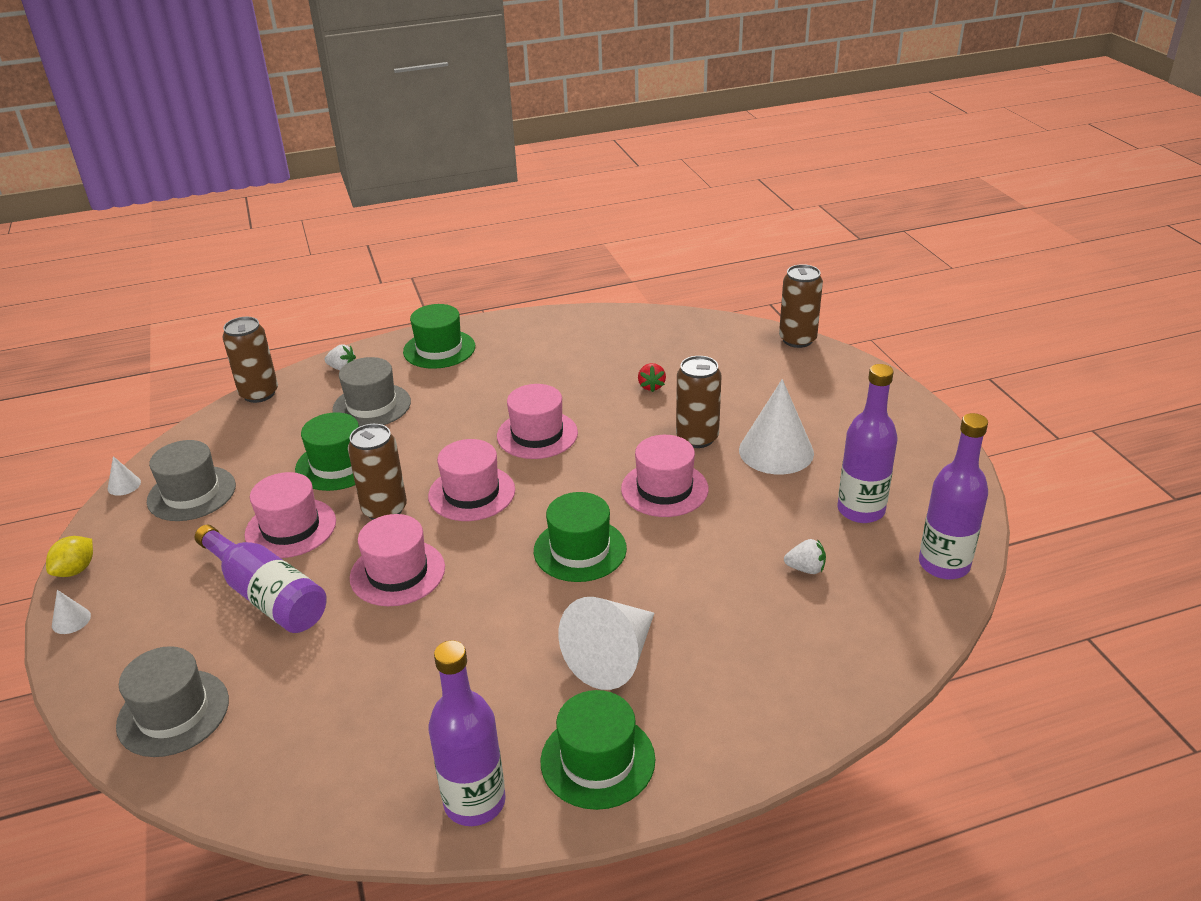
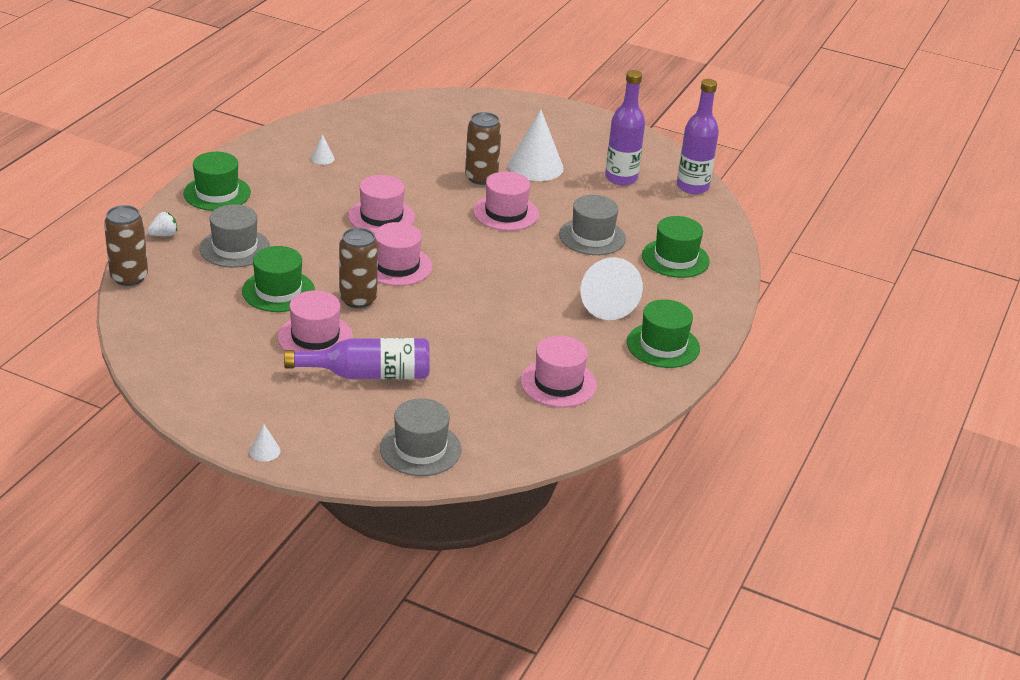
camera: 50 degrees left, 0 degrees up
yellow lemon [46,536,93,577] -> none
white cone [108,456,141,496] -> white cone moved to [311,134,335,165]
grey hat [147,440,236,521] -> grey hat moved to [559,195,626,255]
pink hat [350,514,445,606] -> pink hat moved to [520,336,597,408]
purple bottle [429,640,506,826] -> none
green hat [534,492,627,582] -> green hat moved to [642,216,710,278]
red strawberry [638,363,666,392] -> none
brown can [779,264,823,348] -> none
white strawberry [784,539,826,574] -> none

